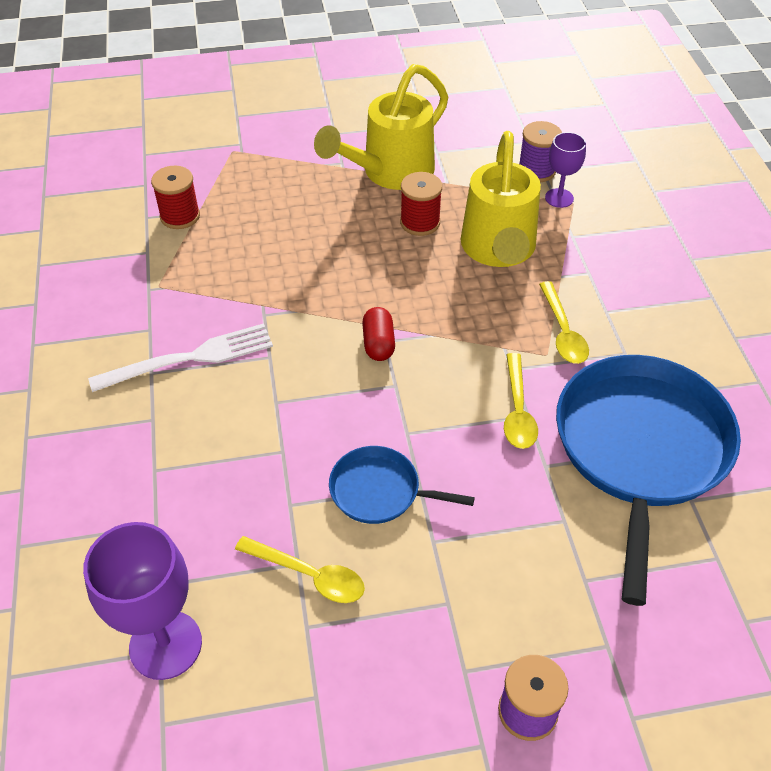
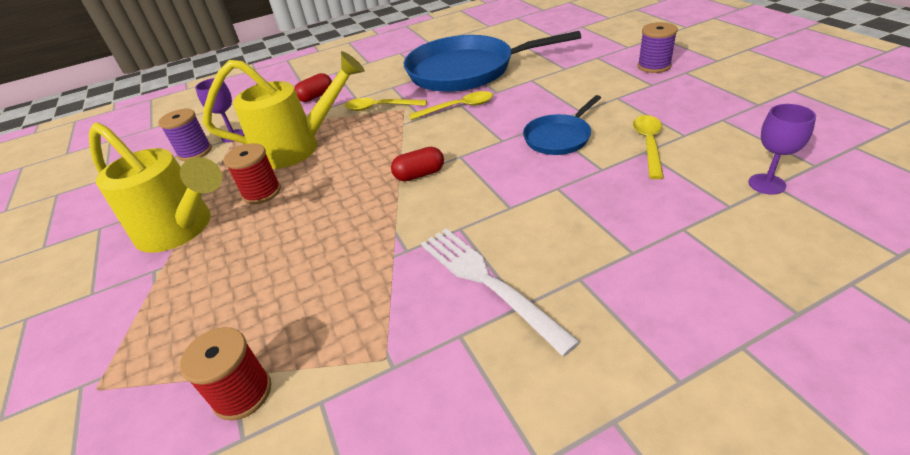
camera: 100 degrees left, 10 degrees down
purple goblet [83,522,202,680] -> purple goblet [748,104,816,195], size x0.57
blue pan [329,446,475,524] -> blue pan turned 45 degrees clockwise [523,95,601,155]
yellow spoon [539,281,589,364] -> yellow spoon turned 150 degrees counterclockwise [345,98,427,111]
none -> red capsule [294,73,332,102]

